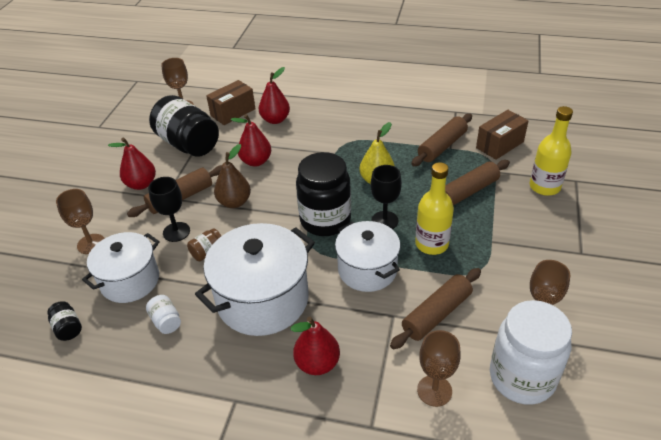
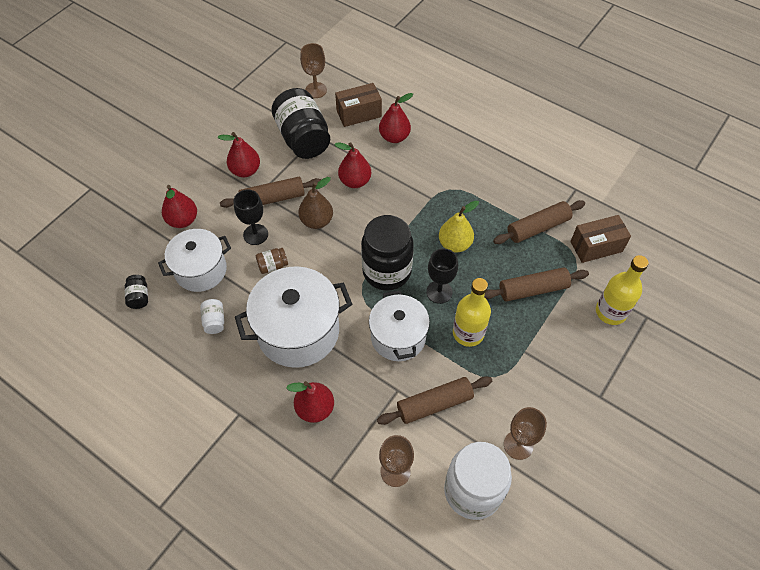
camera: 20 degrees right, 15 degrees up
brown goblet [56,189,105,254] -> red pear [162,185,197,228]

